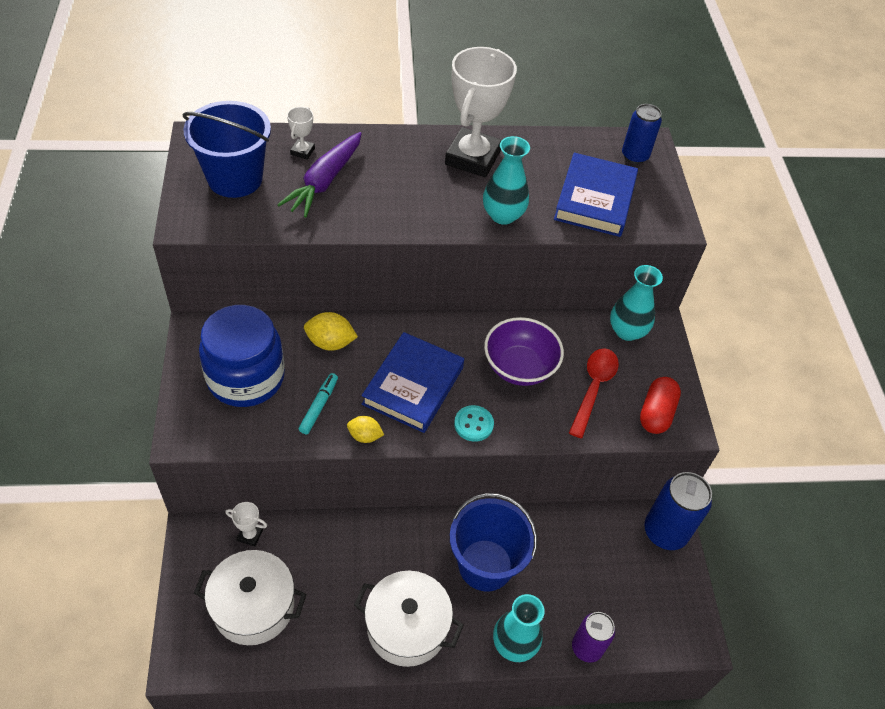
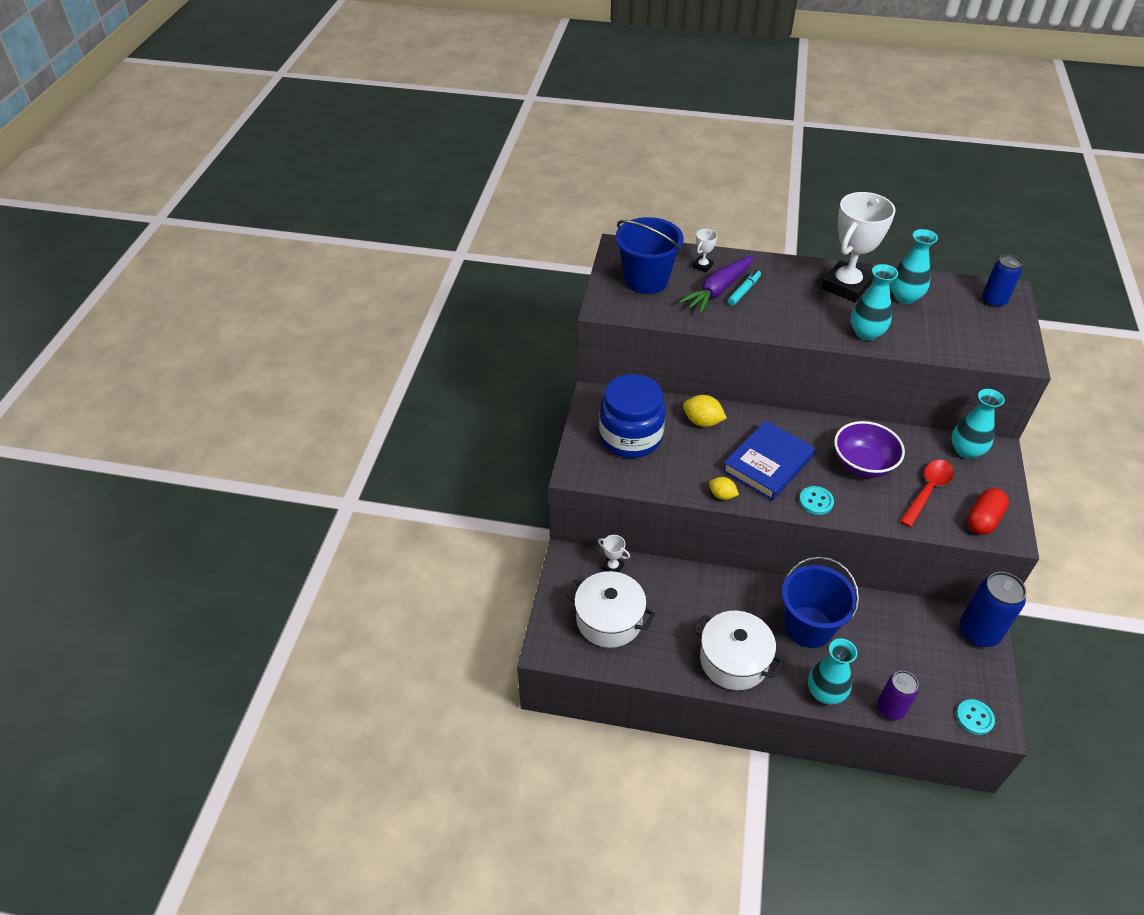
camera: 20 degrees right, 5 degrees down
turquoise marker [299,373,338,434] -> turquoise marker moved to [728,270,761,306]
blue book [554,153,638,237] -> none
none -> turquoise vase [890,229,938,304]
none -> turquoise button [956,699,995,735]

